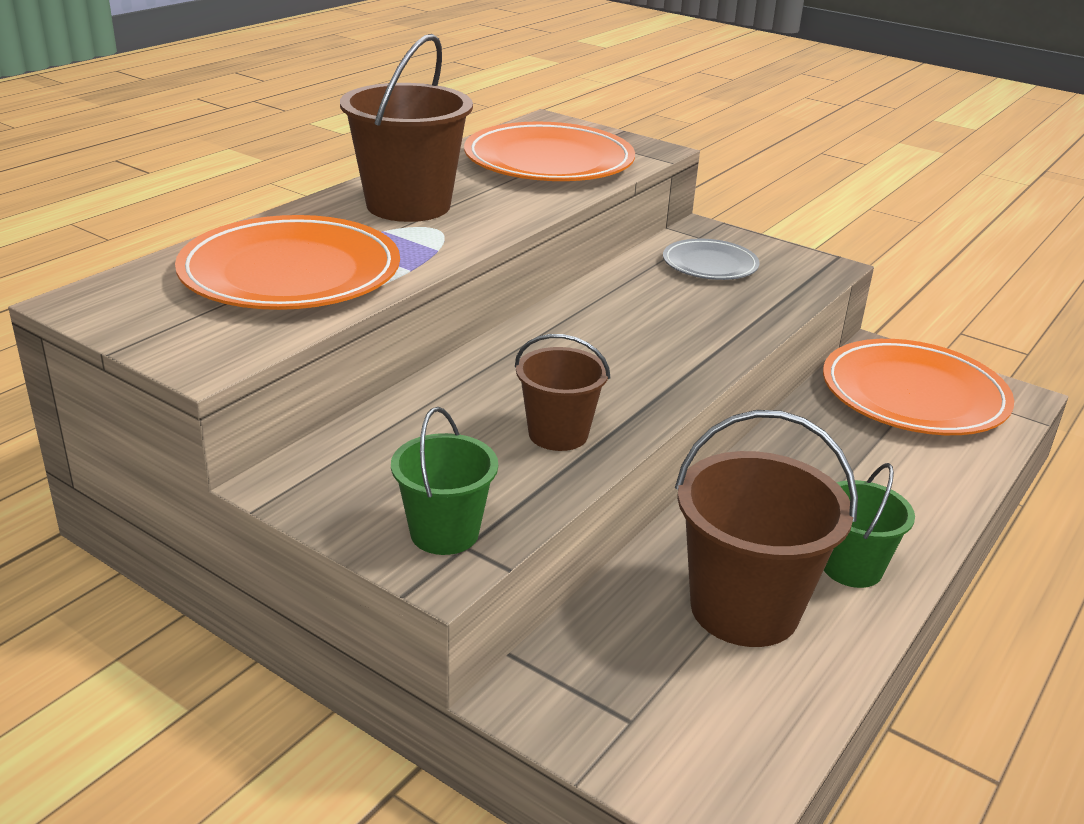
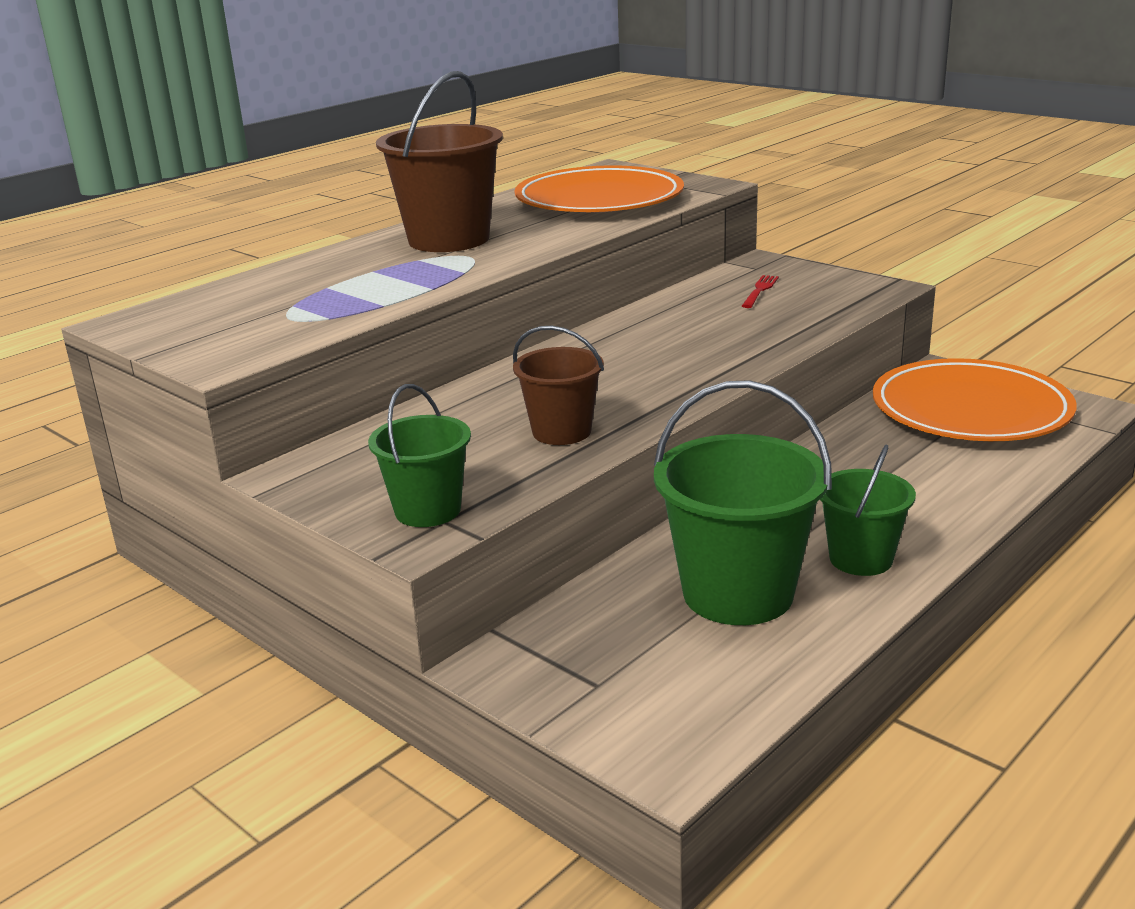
camera: 10 degrees right, 5 degrees down
orange plate [175,215,400,310] -> none
grey plate [663,239,760,280] -> red fork [742,275,779,308]
brown bucket [675,410,858,647] -> green bucket [654,380,832,625]

